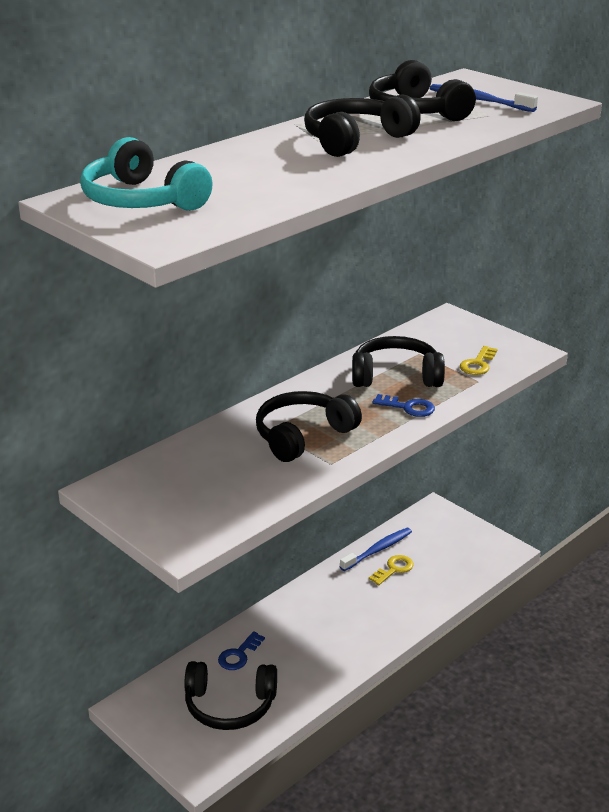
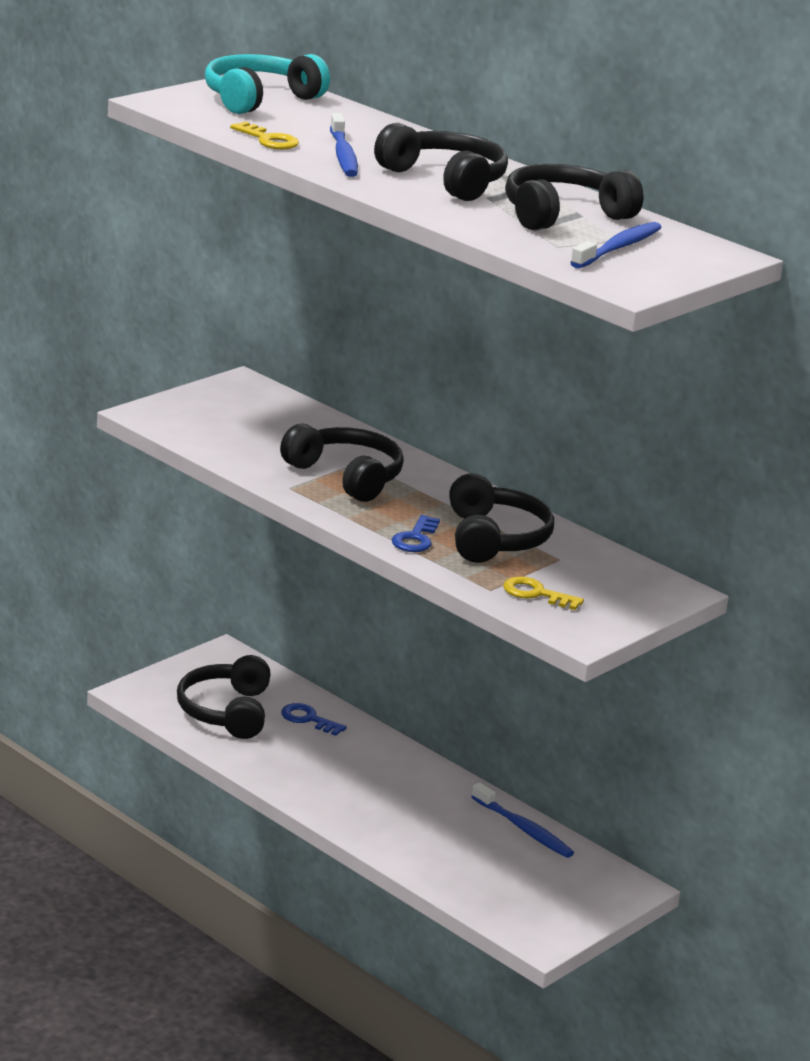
camera: 85 degrees right, 5 degrees down
yellow key [369,555,414,585] -> yellow key moved to [230,121,299,149]
none -> blue toothbrush [330,113,358,177]

